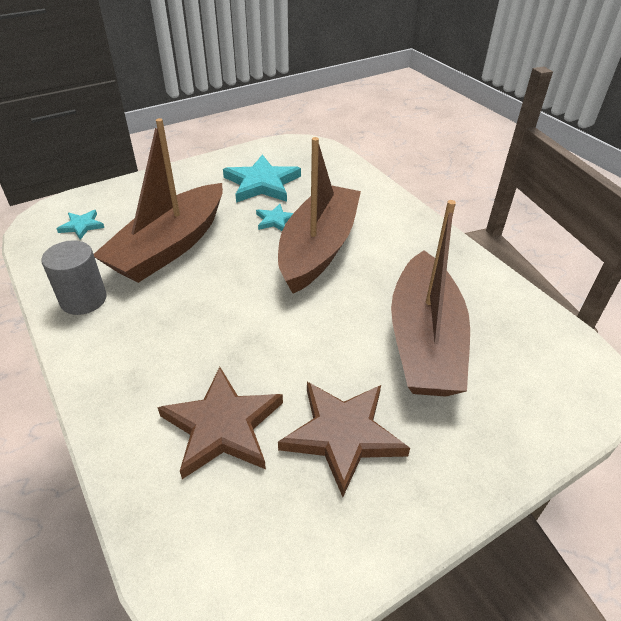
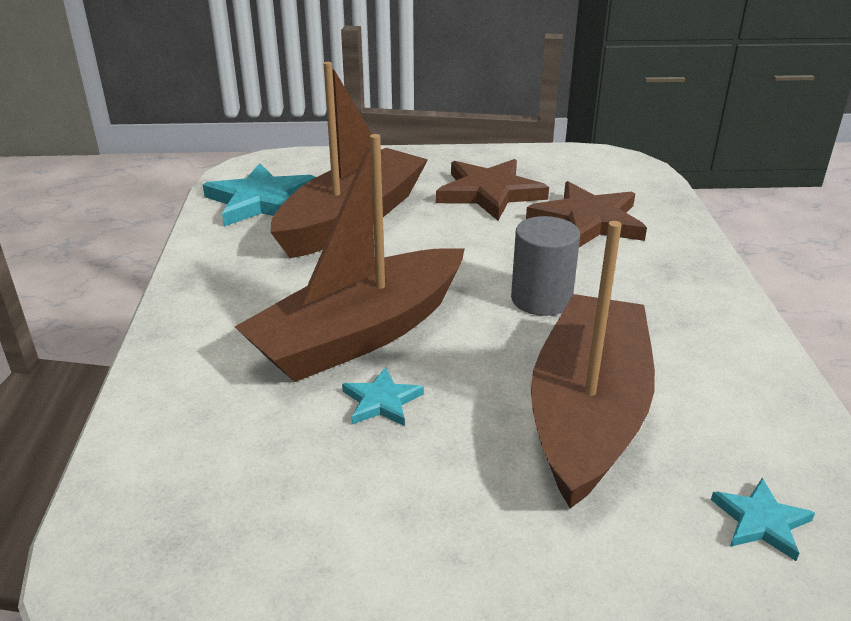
camera: 150 degrees left, 10 degrees down
grey cylinder [41,240,107,315] -> grey cylinder moved to [511,216,580,316]
brown boat [94,118,223,283] -> brown boat turned 45 degrees counterclockwise [531,221,655,509]
turquoise star [223,155,301,203] -> turquoise star moved to [203,163,316,226]

